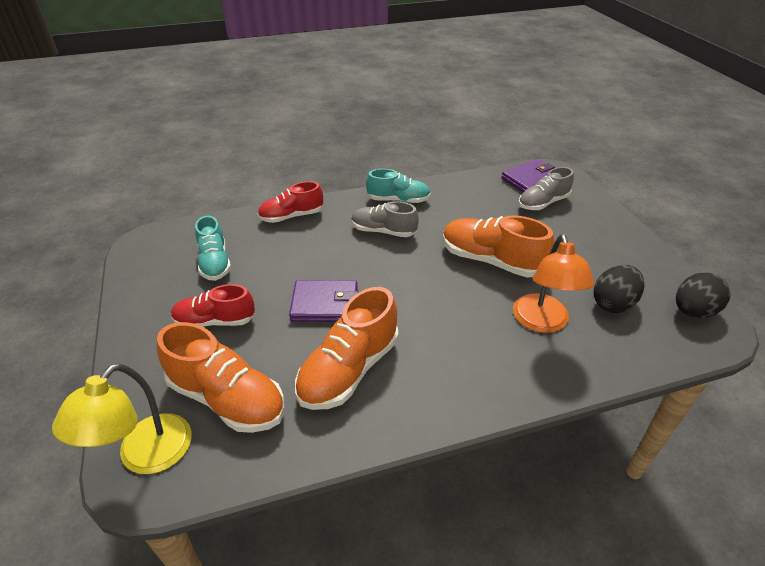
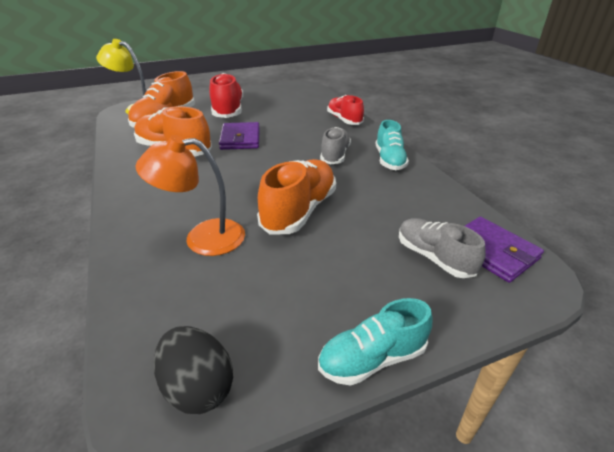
camera: 85 degrees right, 5 degrees down
red shoe [171,284,255,327] -> red shoe [209,73,243,118], size x1.51
turquoise shoe [195,216,231,281] -> turquoise shoe moved to [318,298,432,386]
black egg [594,265,644,313] -> none

